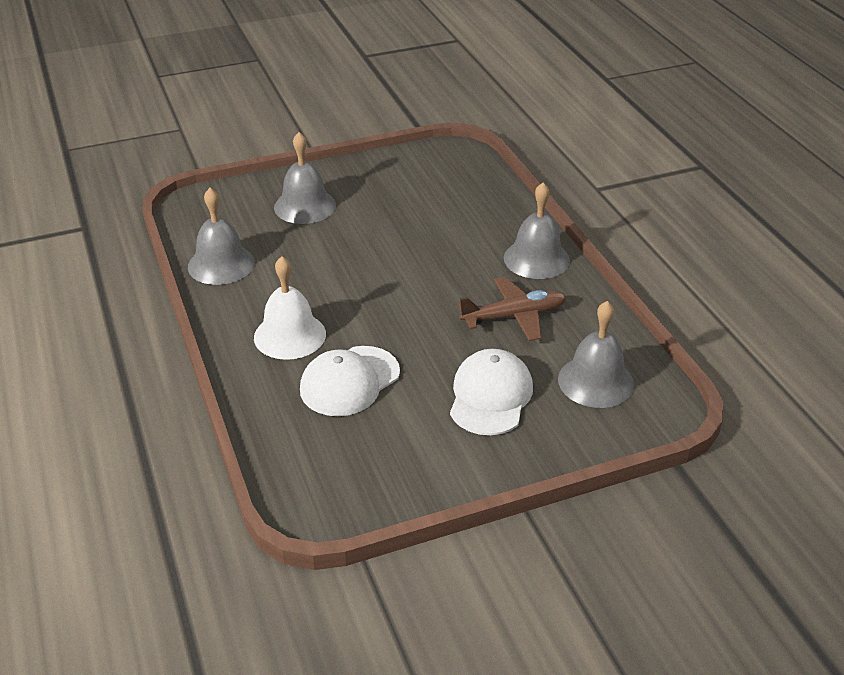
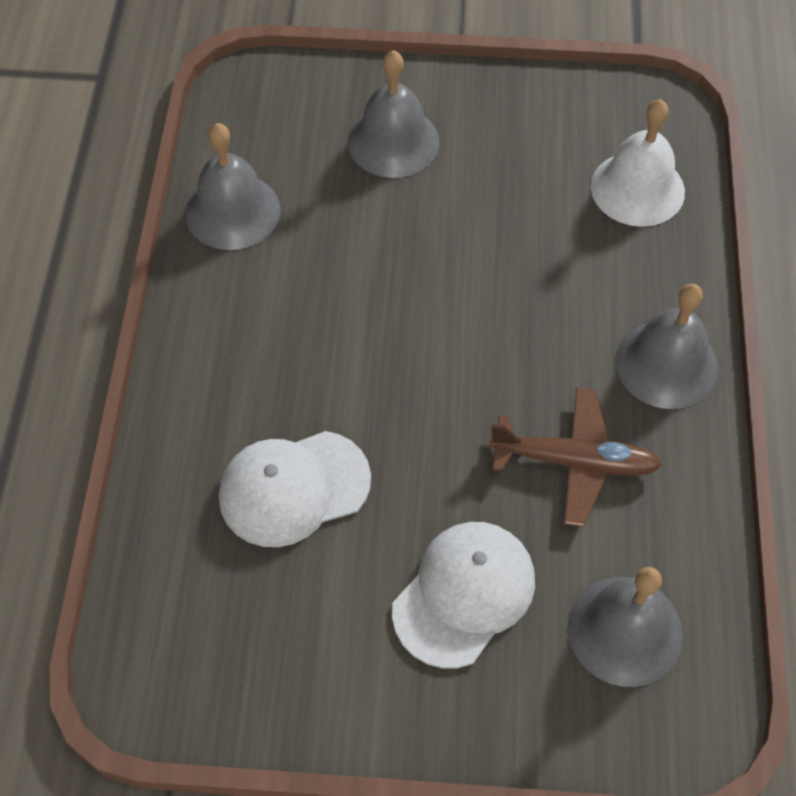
camera: 25 degrees right, 20 degrees up
white bell [254,256,326,360] -> white bell moved to [591,99,685,227]

